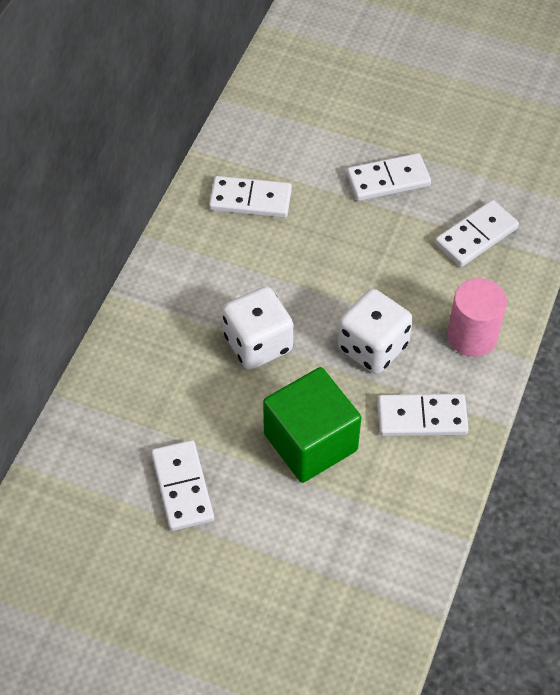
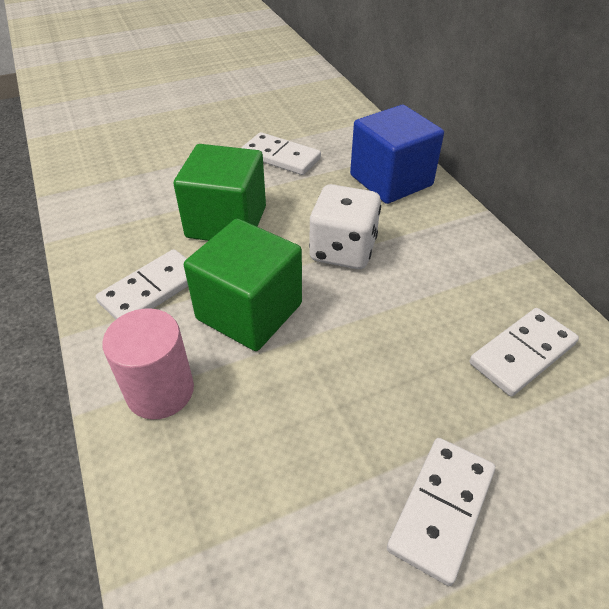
camera: 135 degrees right, 10 degrees down
white dice [338,289,413,374] -> green cube [184,219,302,351]
white domino [435,200,519,267] -> none
none -> blue cube [350,105,444,204]

